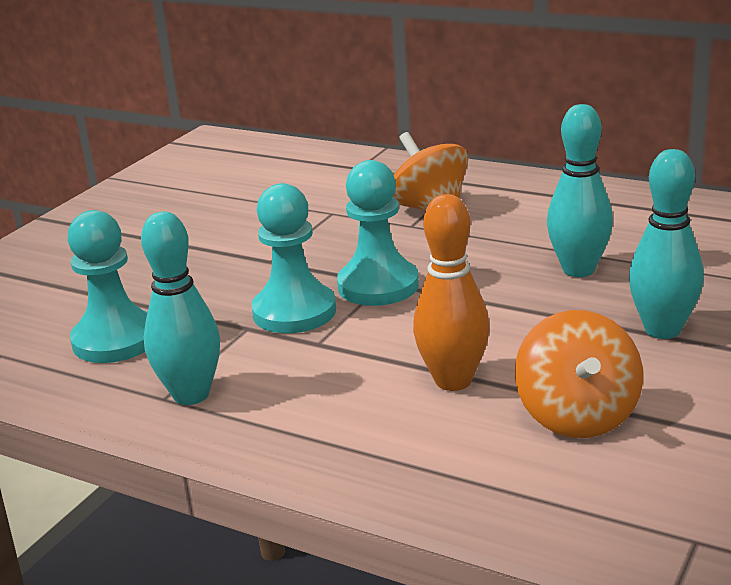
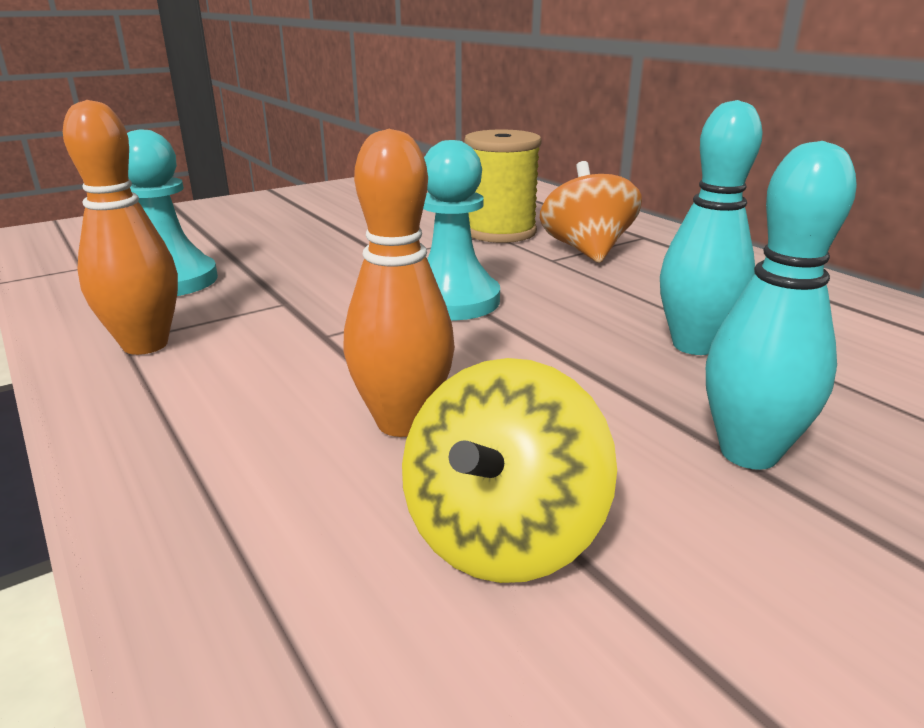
camera: 25 degrees right, 0 degrees up
turquoise bowling pin [141,212,220,405] -> orange bowling pin [63,100,178,355]
turquoise pawn [251,183,336,333] -> none
orange spinning top [515,310,643,438] -> yellow spinning top [402,358,617,583]
none -> yellow spool [465,130,542,243]

